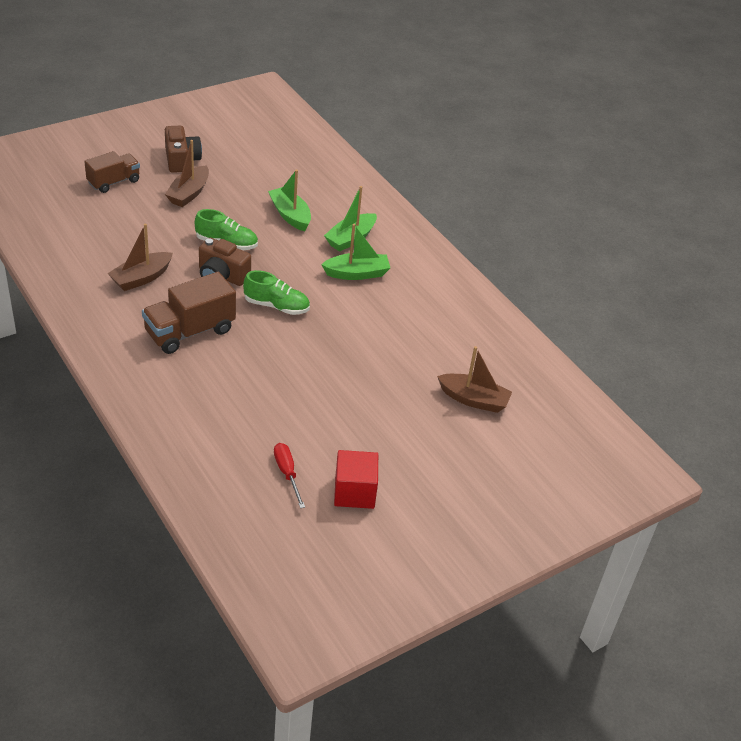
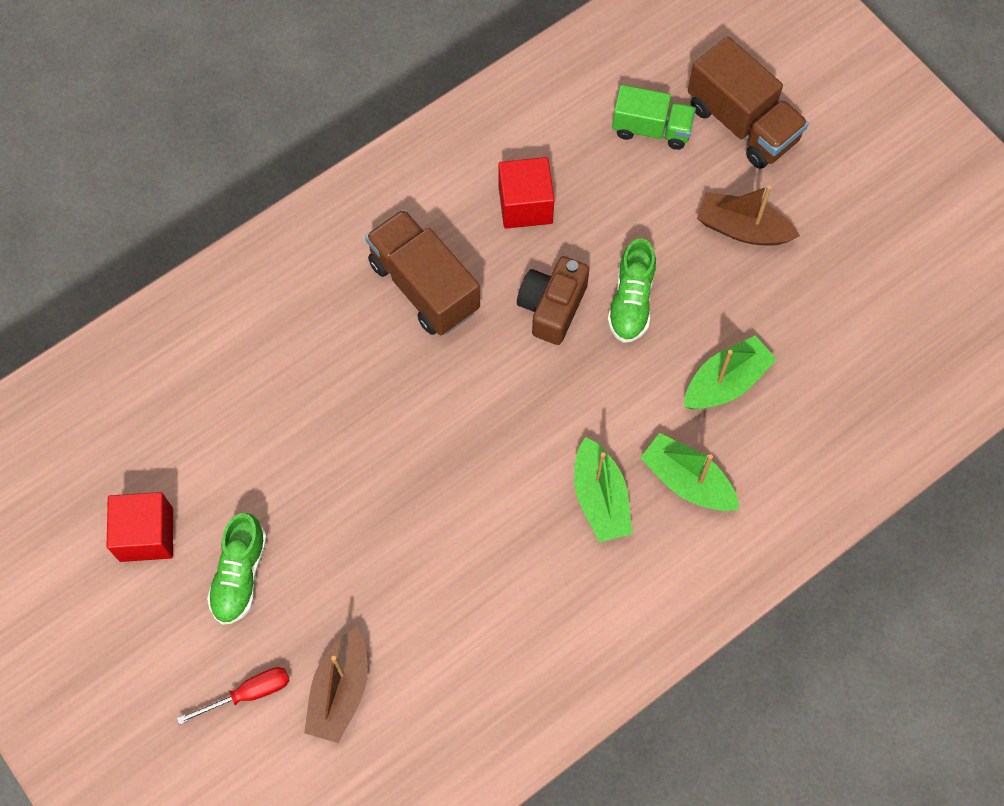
camera: 90 degrees right, 25 degrees up
brown truck [84,151,140,193] -> brown truck [688,36,809,169], size x1.51
brown boat [108,224,173,291] -> red cube [498,157,554,229]
brown camera [165,126,202,173] -> none
green shoe [243,270,310,315] -> green shoe moved to [207,513,267,625]
red screwdriver [274,443,305,508] -> red screwdriver moved to [177,667,290,725]
none -> green truck [612,85,696,150]

